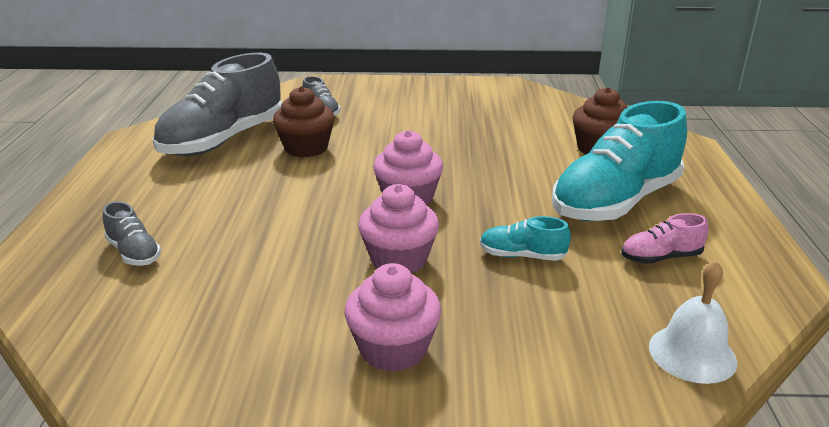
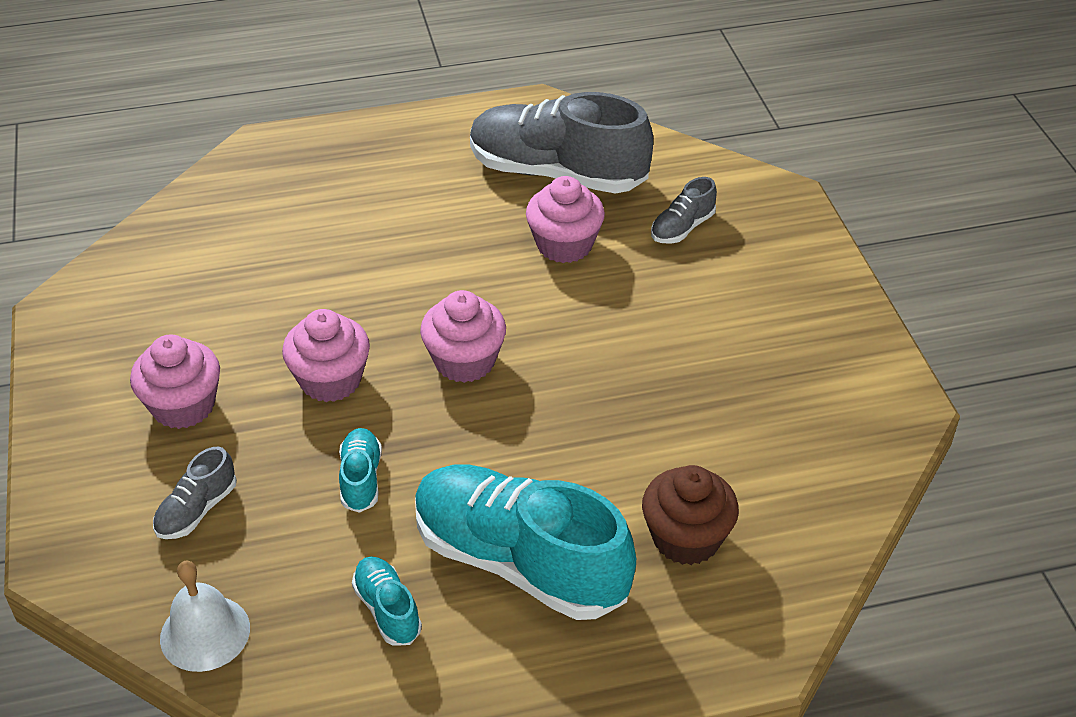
camera: 75 degrees right, 15 degrees up
grey shoe [103,201,161,266] -> grey shoe moved to [153,446,237,539]
brown cupcake [273,86,334,158] -> pink cupcake [526,176,605,263]
pink shoe [621,213,708,264] -> turquoise shoe [352,556,422,646]

